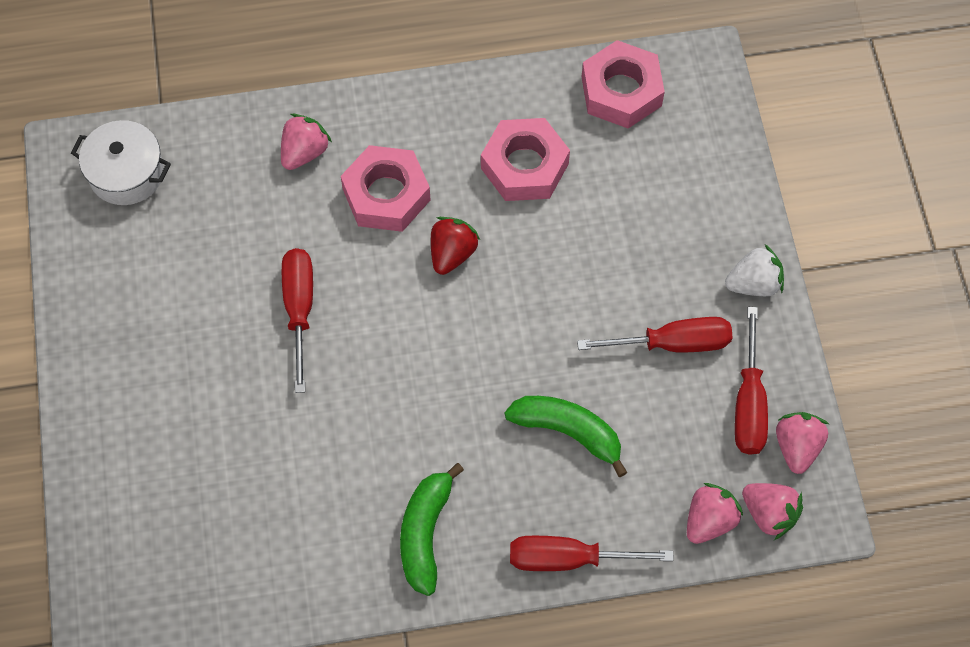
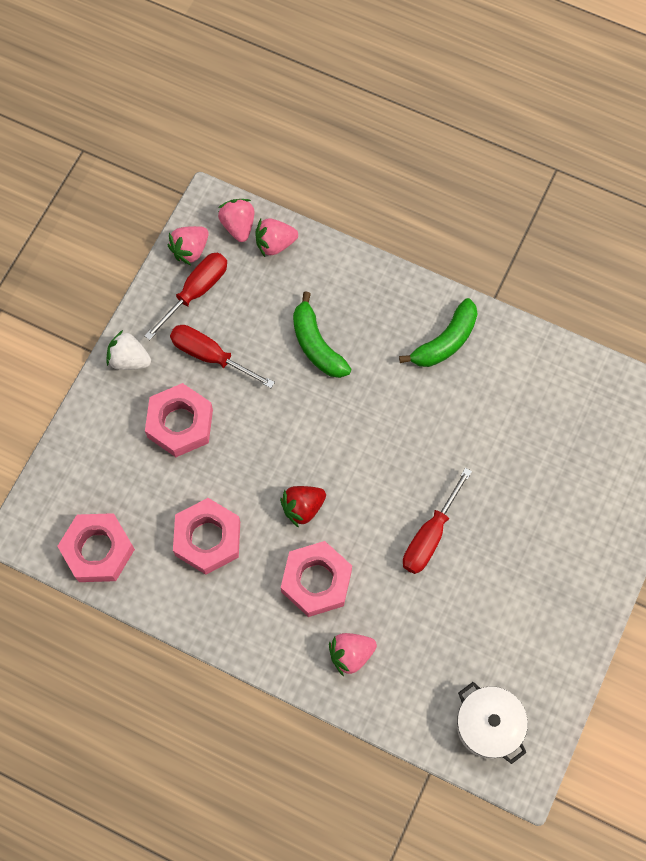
camera: 145 degrees left, 5 degrees up
red screwdriver [510,536,674,571] -> none
none -> pink nut [145,383,213,457]

